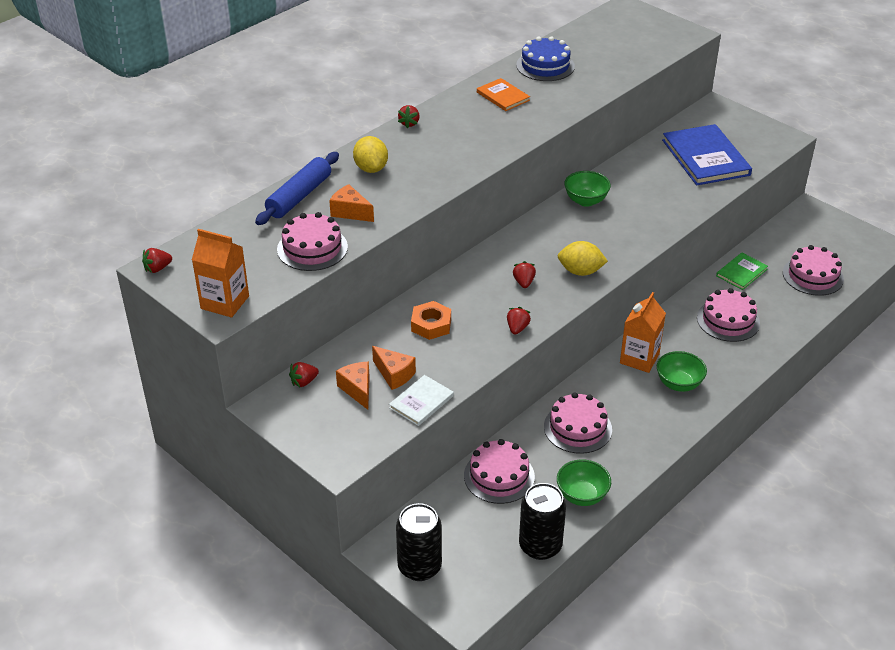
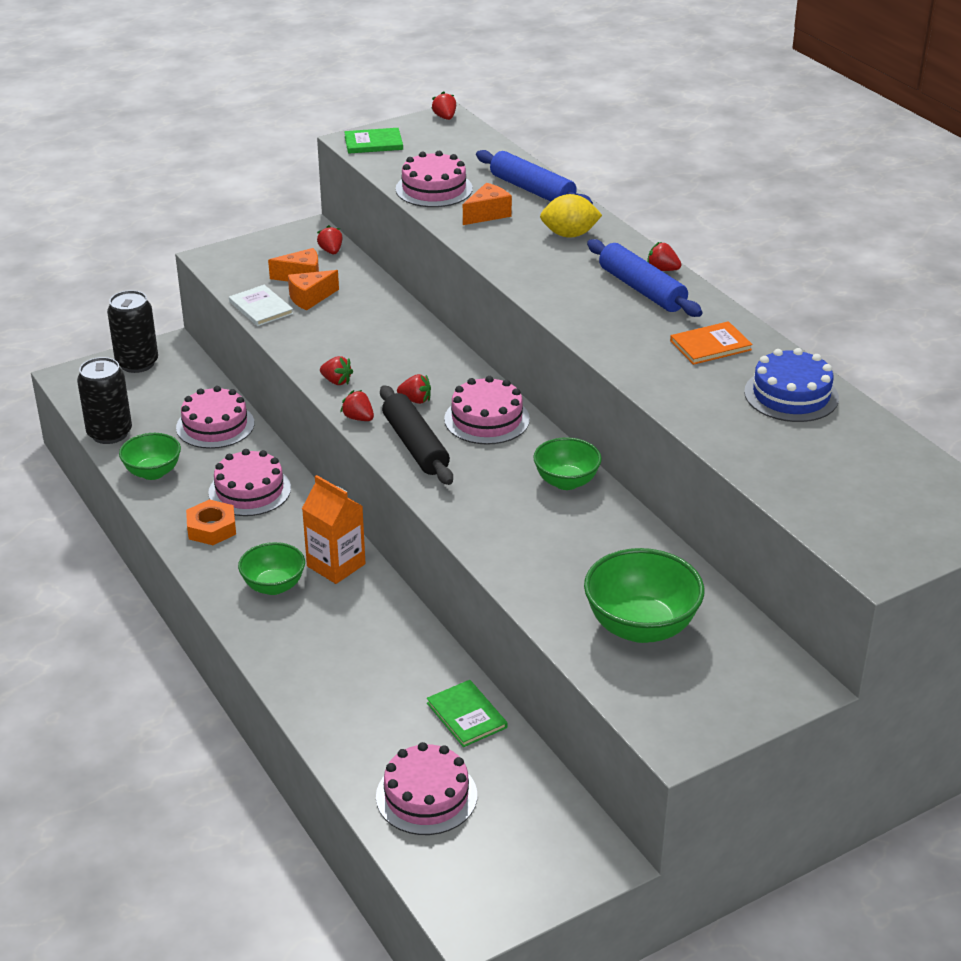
camera: 105 degrees right, 5 degrees down
orange carton [192,229,249,318] -> green book [344,128,403,154]
orange nut [411,301,451,340] -> orange nut moved to [186,499,236,545]
yellow lemon [558,241,608,276] -> black rolling pin [380,385,453,485]
blue book [662,124,752,185] -> green bowl [584,548,704,643]
pink cake [697,288,760,342] -> pink cake moved to [444,376,530,445]
none -> red strawberry [340,390,374,421]
none -> blue rolling pin [587,239,702,317]

